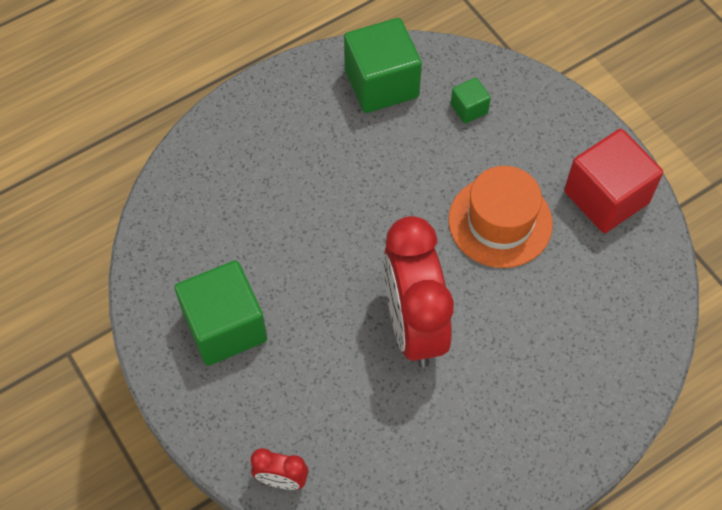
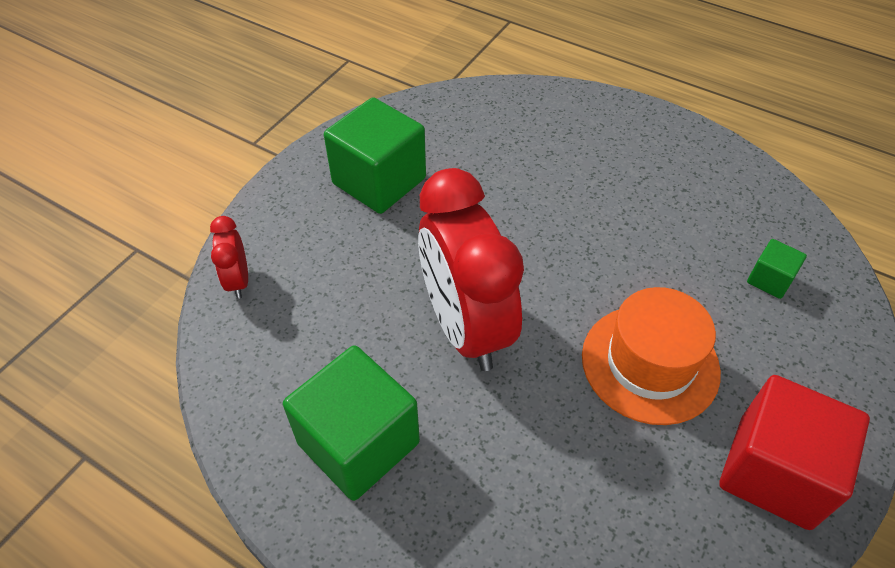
camera: 65 degrees right, 10 degrees down
green cube [344,18,422,113] -> green cube moved to [283,345,420,501]
red clock [383,216,454,367] -> red clock turned 75 degrees counterclockwise [418,168,524,371]

